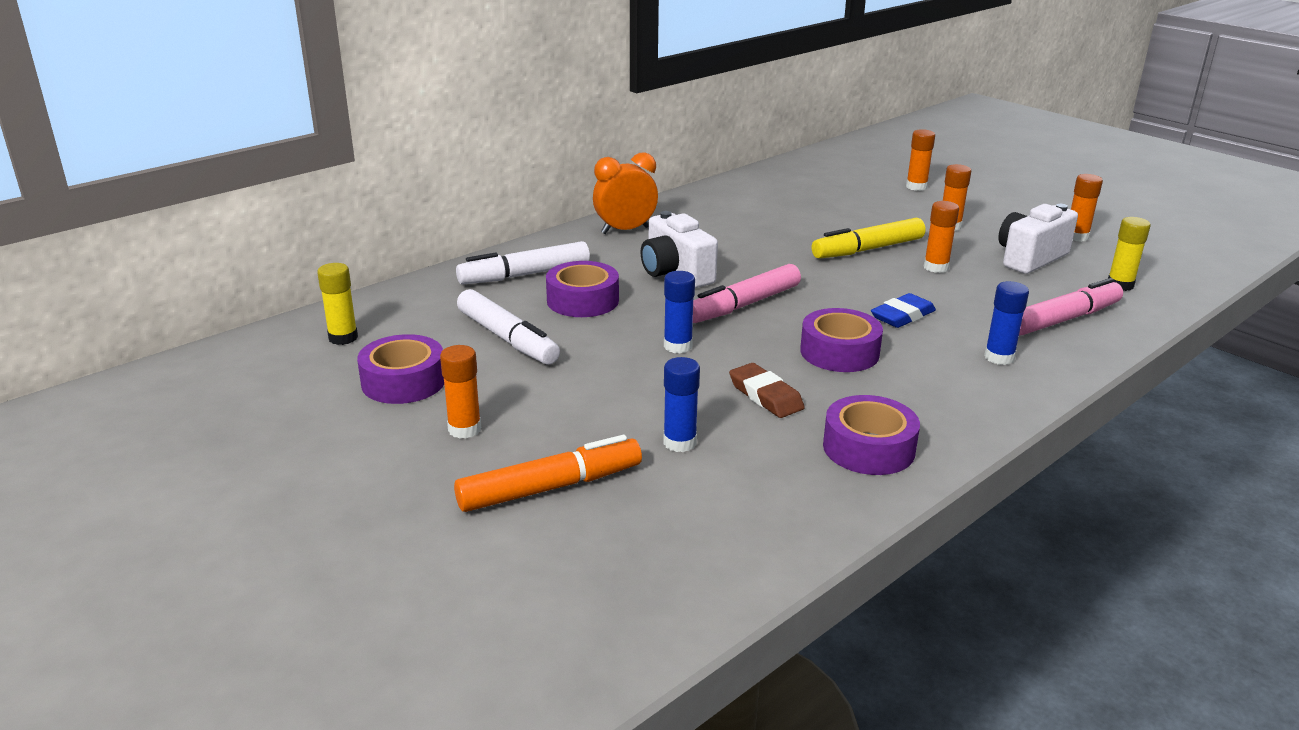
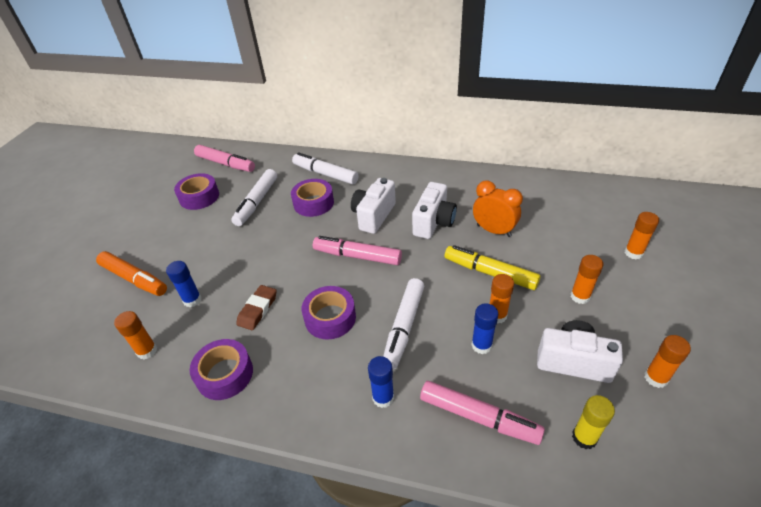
camera: 60 degrees right, 15 degrees up
yellow glue stick [317,263,358,345] -> pink marker [194,145,255,172]
orange glue stick [440,345,481,439] -> orange glue stick moved to [114,311,157,360]
orange clock [593,152,658,234] -> orange clock moved to [473,181,523,237]
blue glue stick [664,271,695,353] -> blue glue stick moved to [472,303,498,354]
blue eraser [871,293,936,328] -> white marker [383,278,424,369]
none -> white camera [412,182,457,239]

